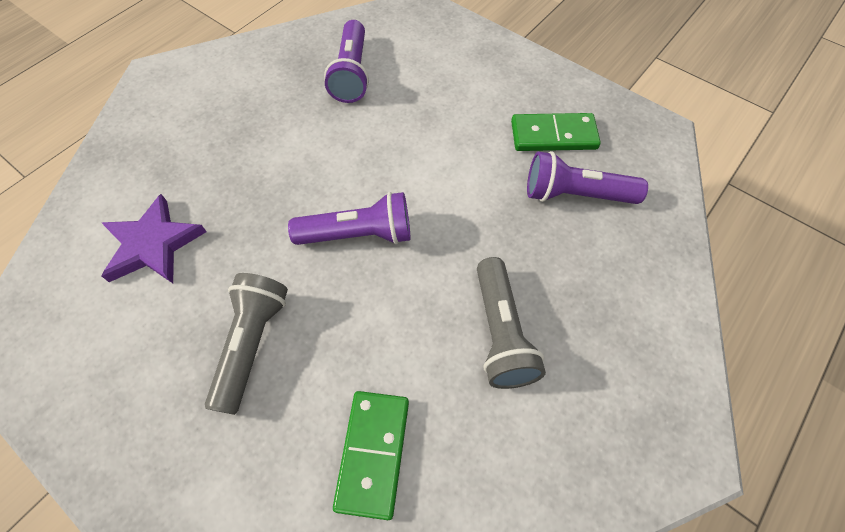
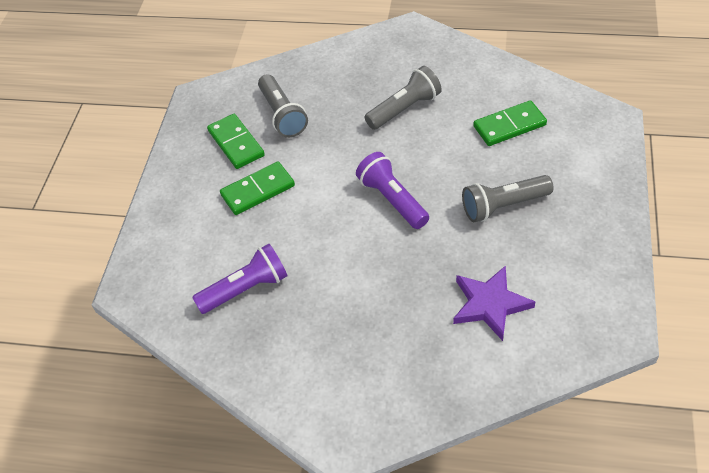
camera: 115 degrees left, 10 degrees down
purple flashlight [527,151,648,204] -> grey flashlight [258,74,308,138]
none -> green domino [220,161,295,215]

